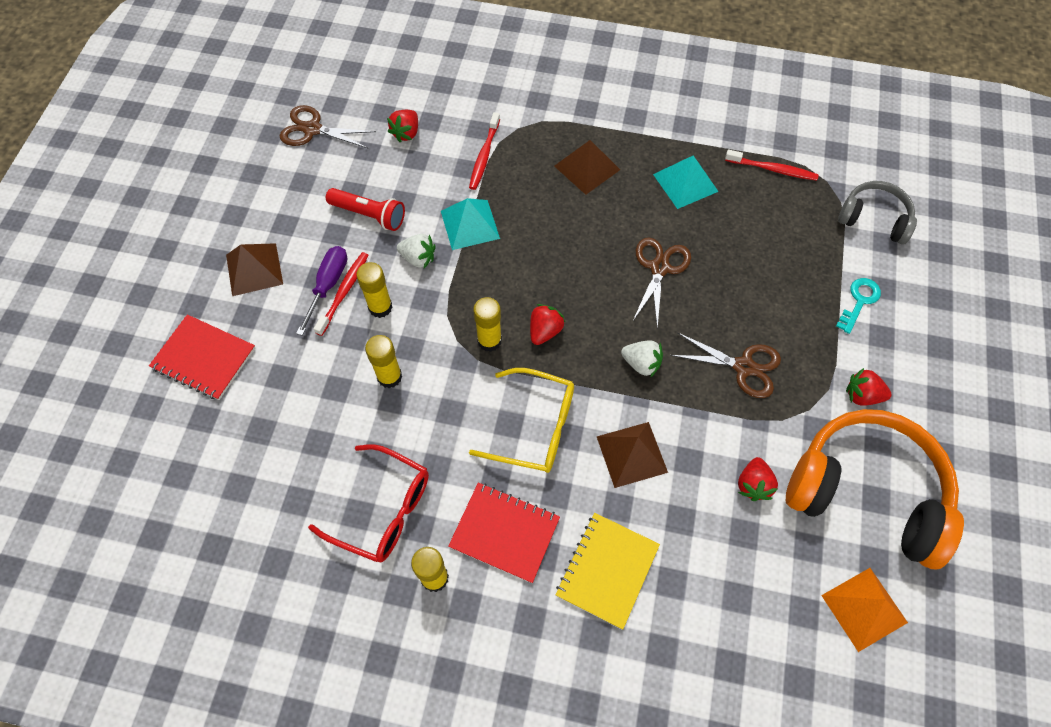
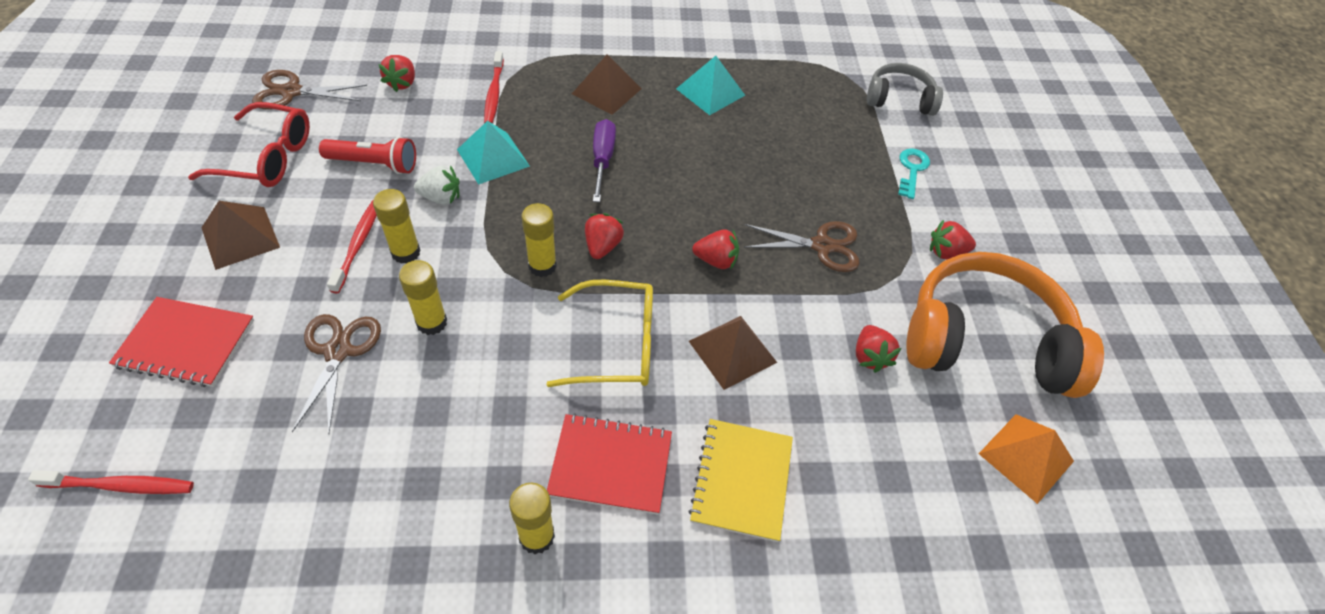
camera: 20 degrees left, 10 degrees down
purple screwdriver [296,246,347,336] -> purple screwdriver moved to [593,119,616,202]
red glasses [308,444,429,562] -> red glasses moved to [188,102,310,187]
white strawberry [621,340,663,378] -> red strawberry [692,230,739,269]
brown scissors [632,237,691,329] -> brown scissors moved to [292,314,381,435]
red toothbrush [725,150,819,181] -> red toothbrush moved to [28,470,194,494]

